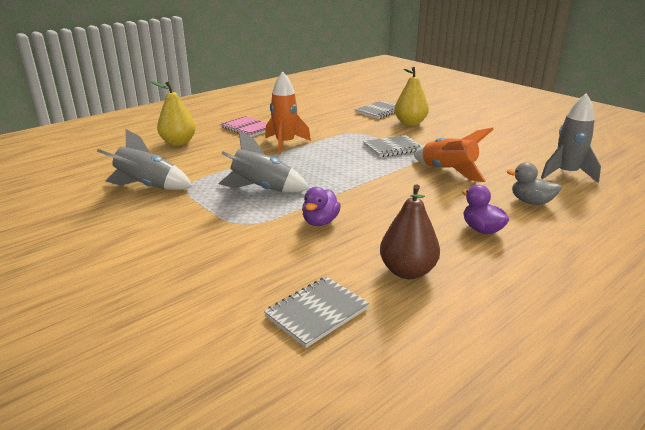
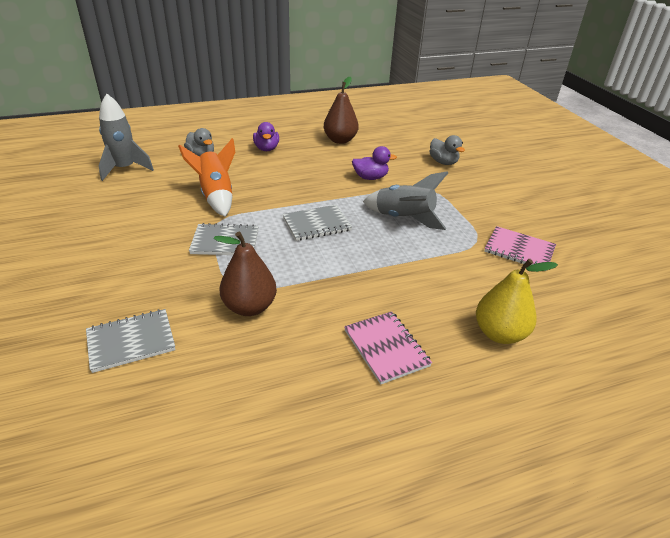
camera: 160 degrees left, 10 degrees up
grey rocket [97,129,192,190] -> pink notebook [484,226,556,271]
grey notebook [264,277,369,348] -> grey notebook moved to [283,205,352,241]
orange rocket [265,72,311,154] -> none
purple duck [302,187,341,226] -> purple duck turned 45 degrees clockwise [352,146,397,180]
yellow pear [394,67,429,126] -> none
none -> brown pear [214,232,277,316]
none -> grey duck [429,135,465,165]

